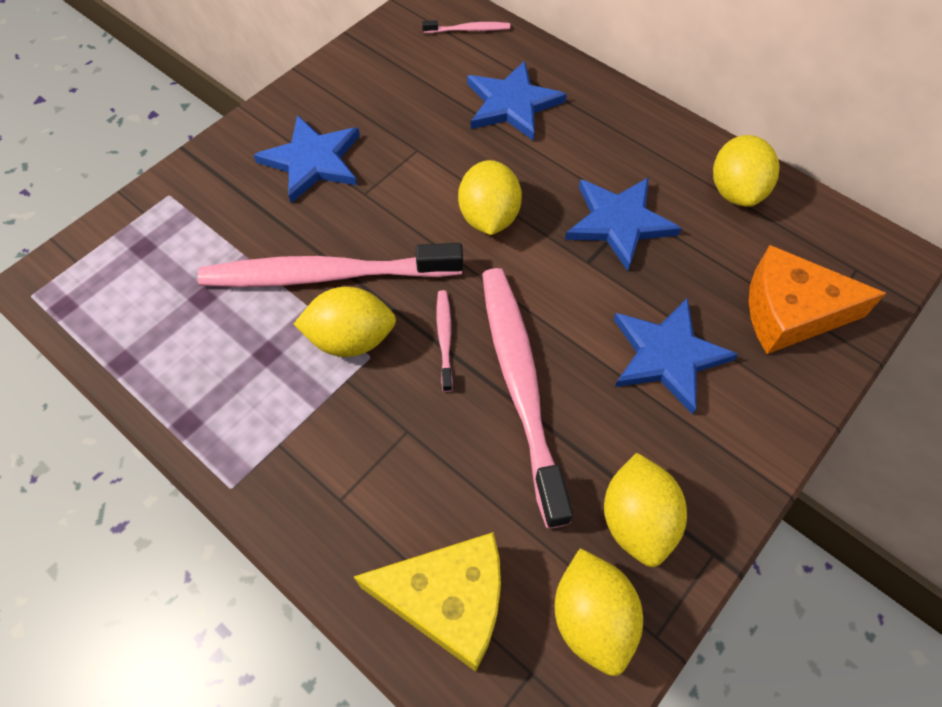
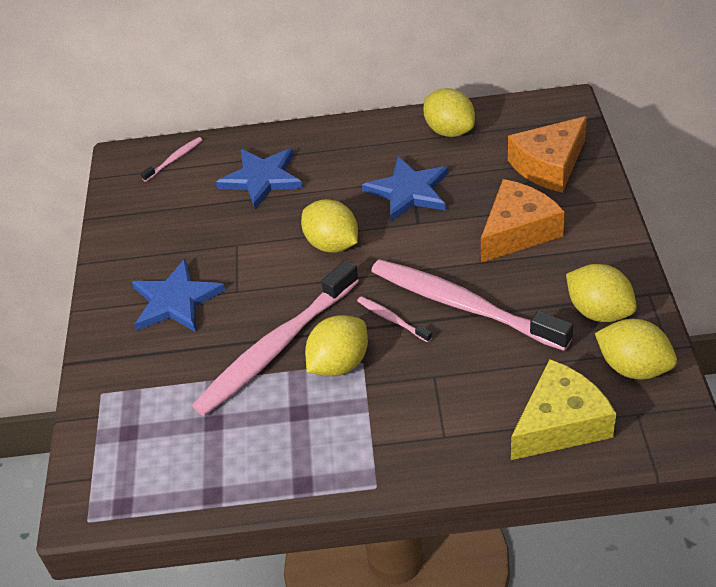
camera: 40 degrees left, 15 degrees down
blue star [613,298,738,415] -> orange cheese [481,179,565,263]

